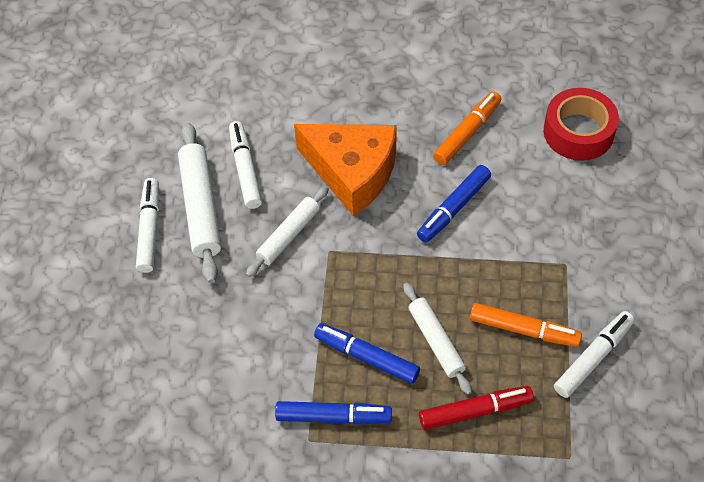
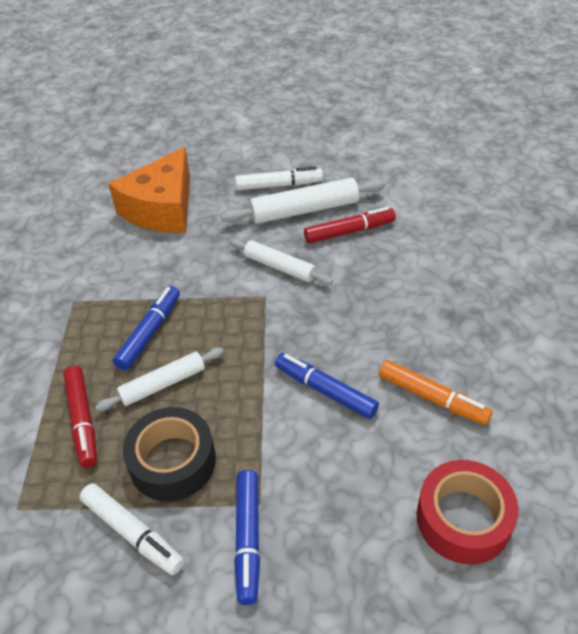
camera: 85 degrees right, 10 degrees down
white marker [229,121,262,209] -> red marker [304,207,396,243]
blue marker [275,401,392,425] -> blue marker moved to [234,470,260,605]
orange cheese [294,124,397,216] -> orange cheese moved to [108,147,190,233]
orange marker [470,303,582,347] -> black tape [123,407,216,501]

